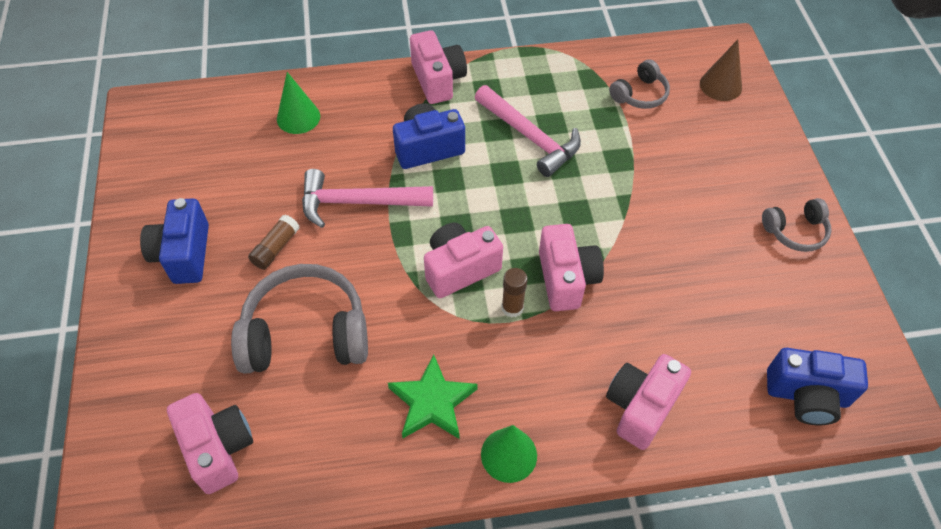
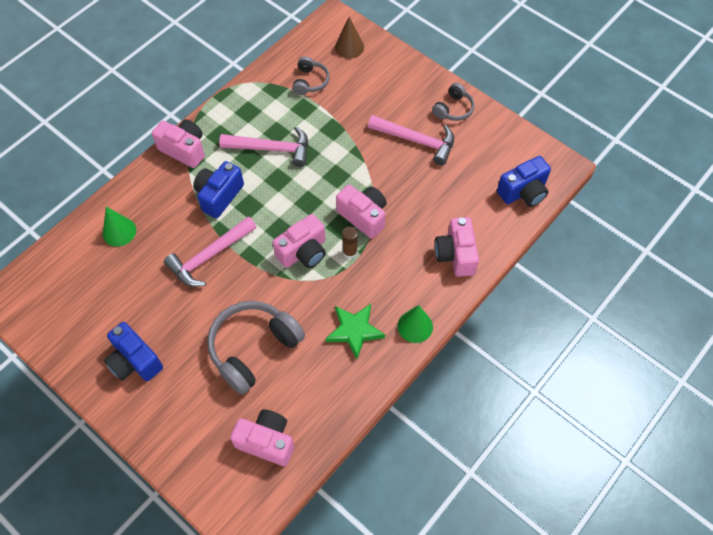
camera: 40 degrees left, 5 degrees up
brown glue stick [248,215,300,270] -> none
pink camera [424,223,503,298] -> pink camera turned 150 degrees counterclockwise [273,214,325,268]
none -> pink hammer [368,115,454,165]

